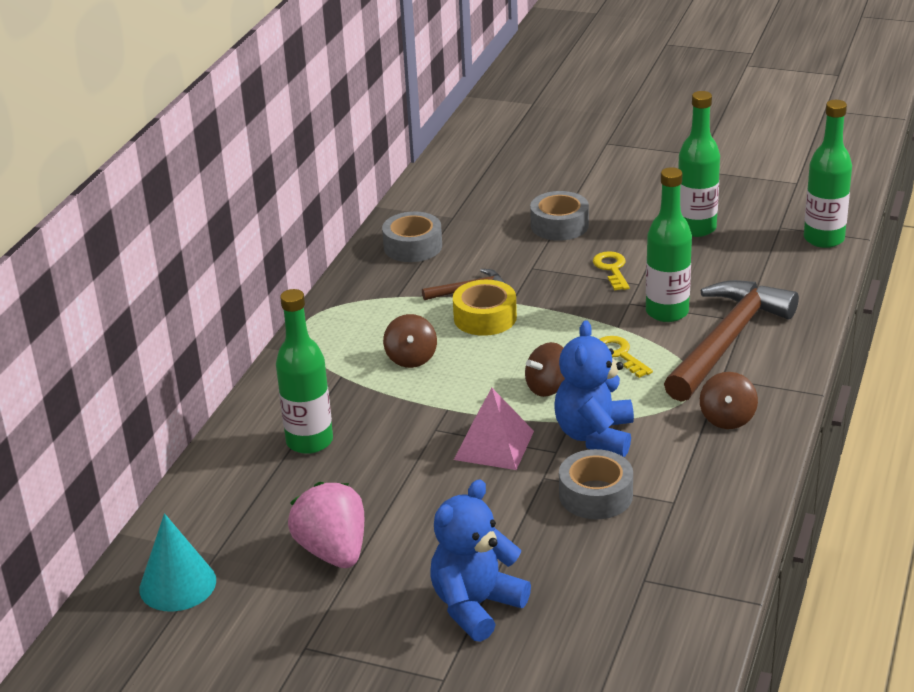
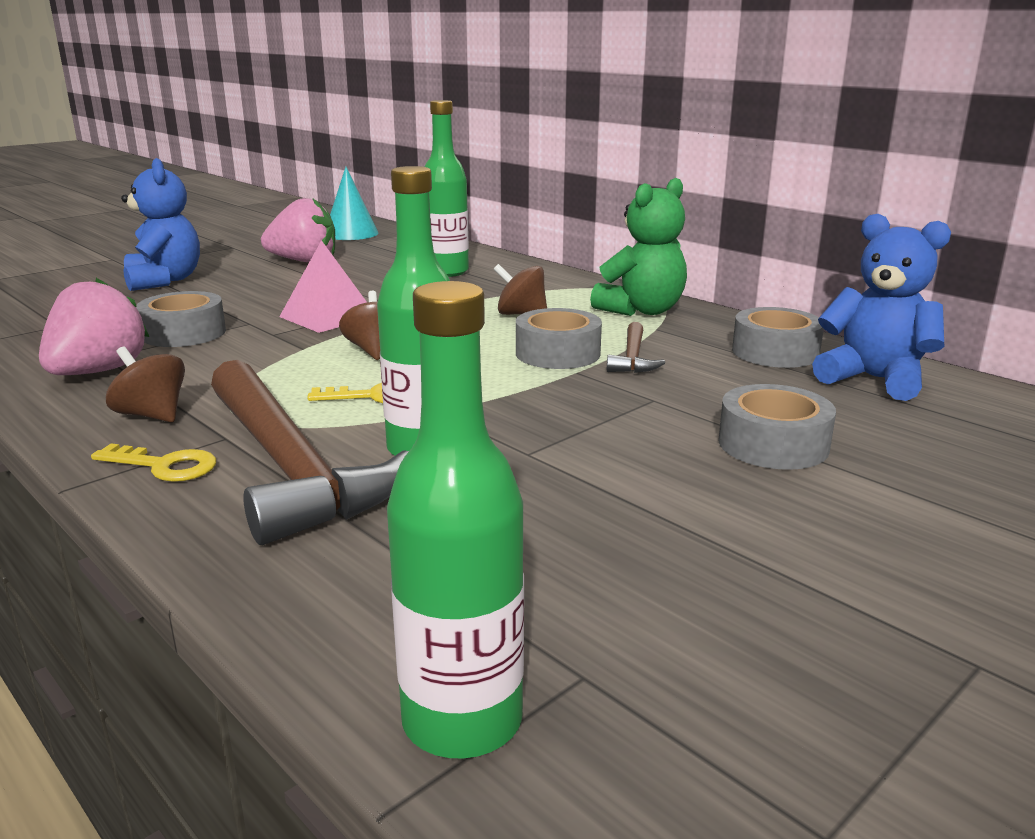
camera: 115 degrees right, 10 degrees down
yellow tape [453,280,517,336] -> grey tape [516,308,602,369]
blue teddy bear [554,320,634,457] -> blue teddy bear moved to [812,214,951,401]
yellow key [593,251,630,291] -> yellow key moved to [91,444,216,482]
green bottle [678,91,720,237] -> none
none -> pink strawberry [39,278,149,375]
none -> green teddy bear [590,178,687,316]

